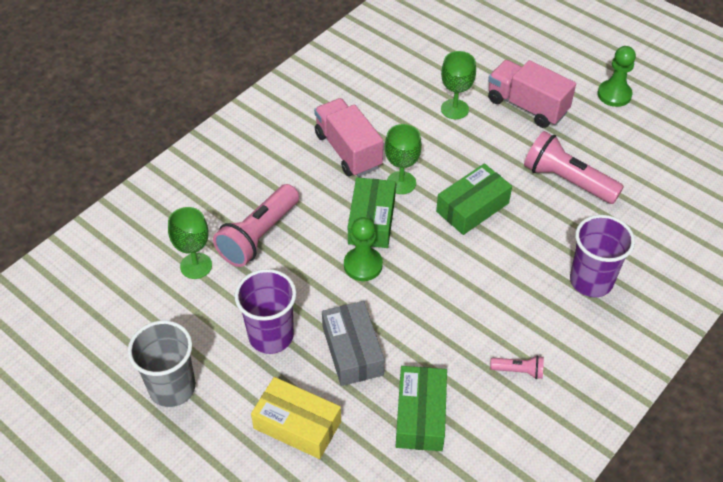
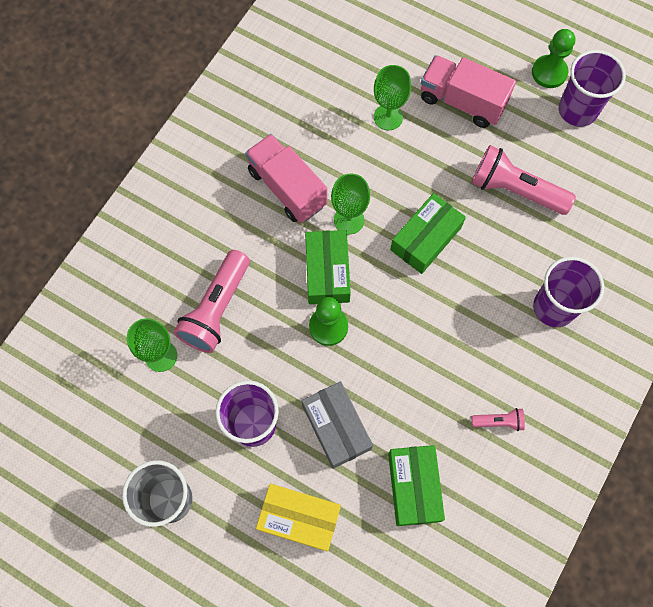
camera: 10 degrees left, 20 degrees up
none -> purple cup [559,50,626,127]

